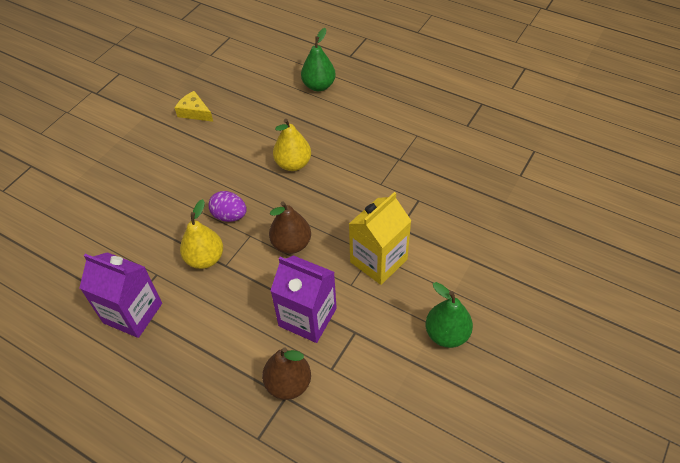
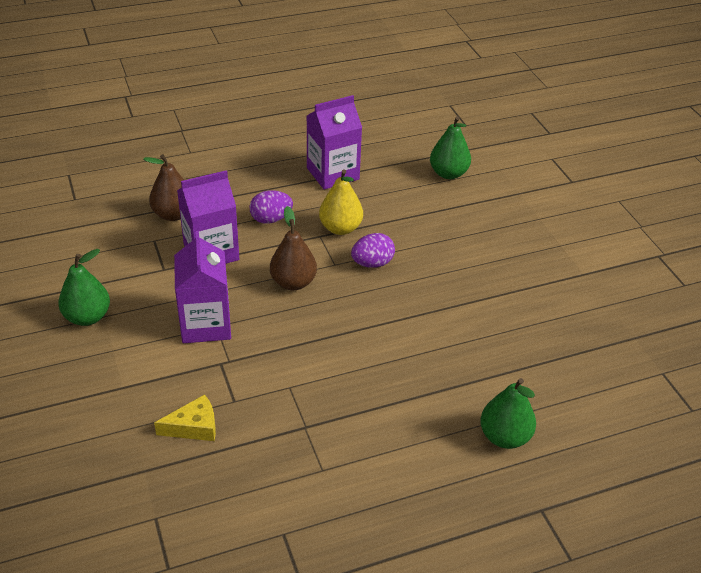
camera: 125 degrees right, 10 degrees down
yellow cheese [175,91,213,122] -> yellow cheese moved to [154,394,216,441]
yellow pear [273,119,311,171] -> none
yellow carton [349,192,411,285] -> purple carton [174,231,231,343]
none -> purple egg [249,190,293,224]
none -> green pear [430,116,471,179]

